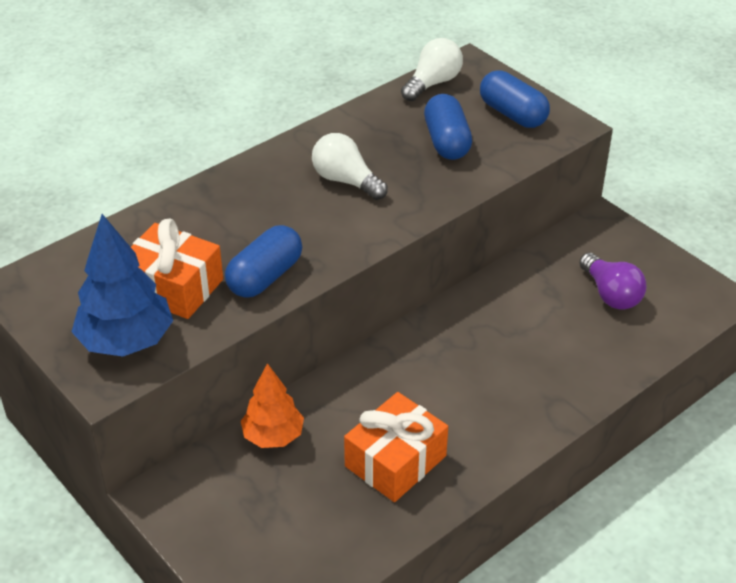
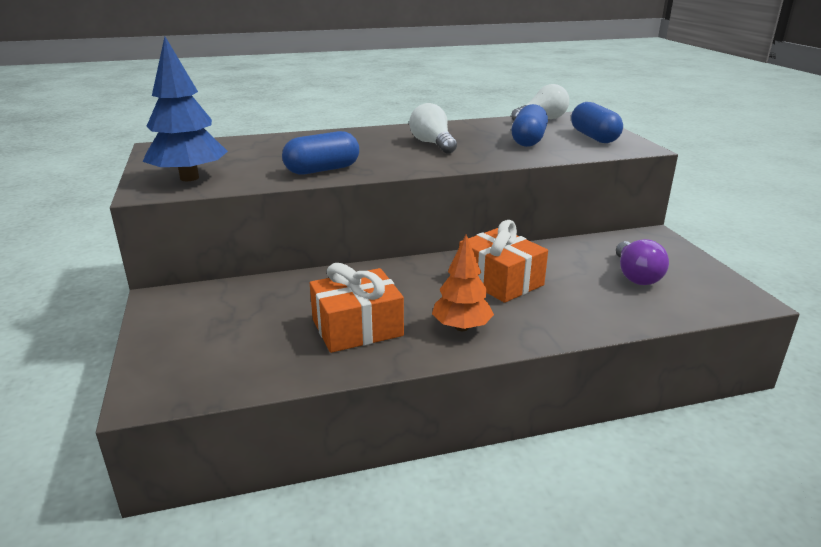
camera: 25 degrees right, 15 degrees down
orange gift [131,219,223,319] -> orange gift moved to [459,220,548,303]
orange tree [241,363,304,448] -> orange tree moved to [432,234,494,331]

